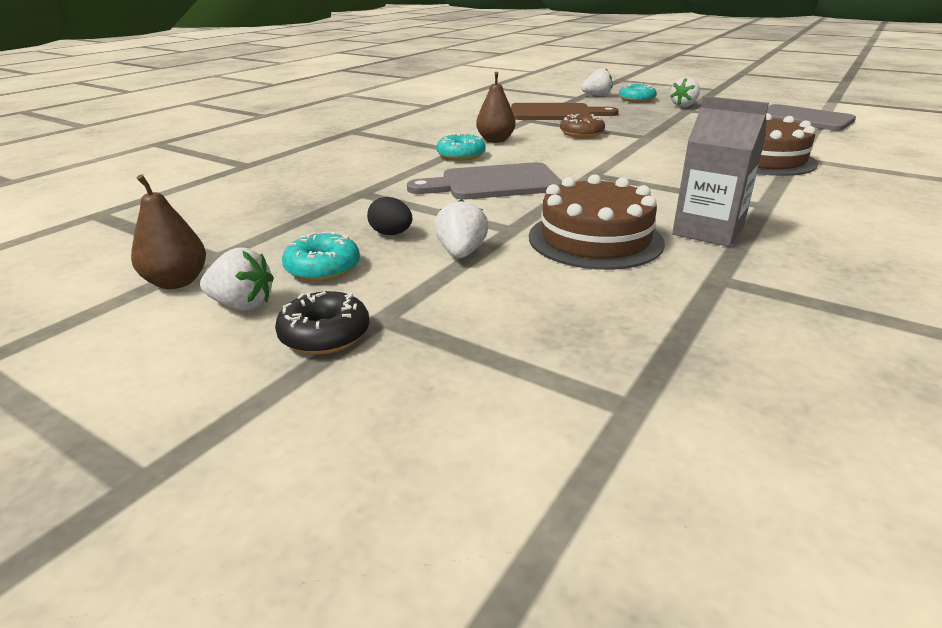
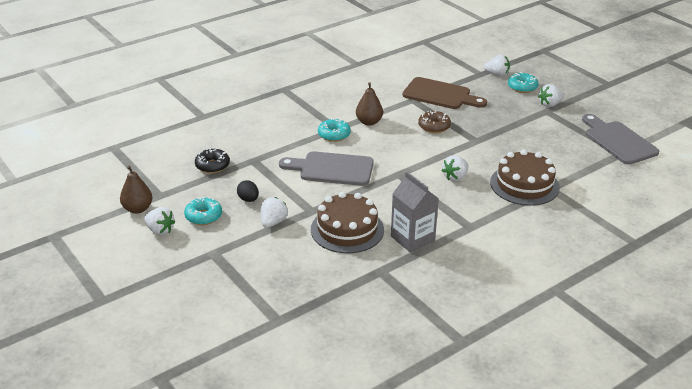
camera: 20 degrees right, 5 degrees up
black donut [275,291,370,354] -> black donut moved to [195,148,230,173]
none -> white strawberry [442,155,469,181]

